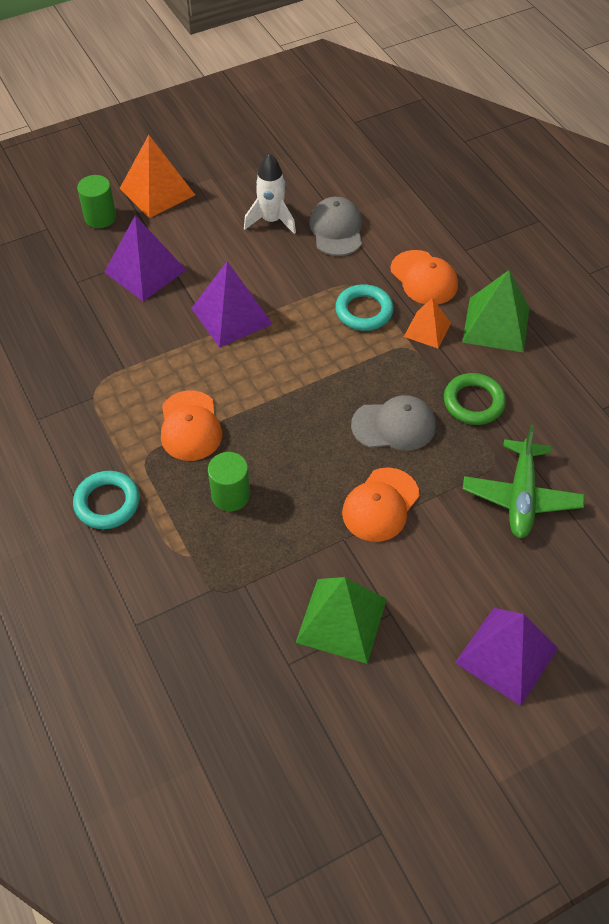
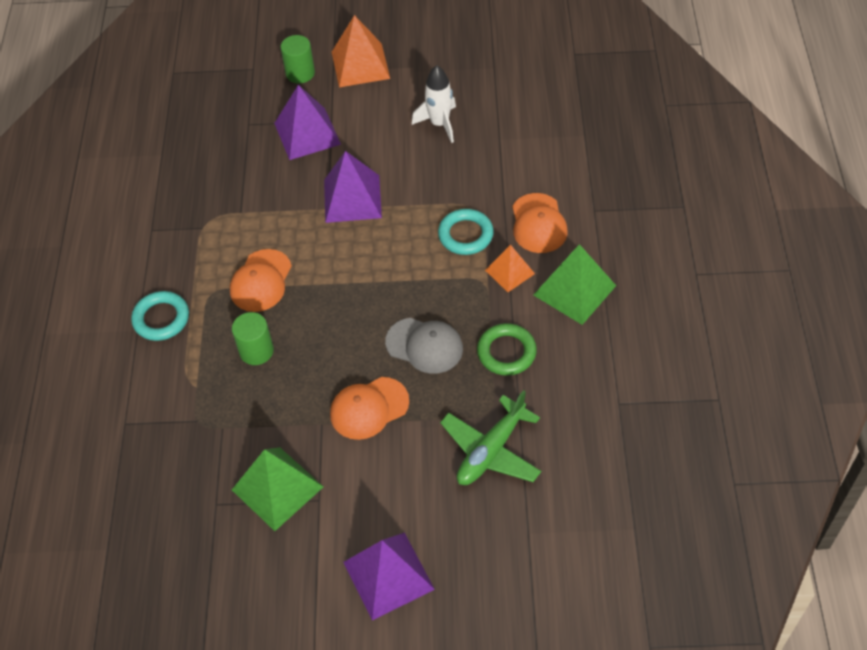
camera: 30 degrees right, 0 degrees up
grey cap [309,197,362,256] -> none

